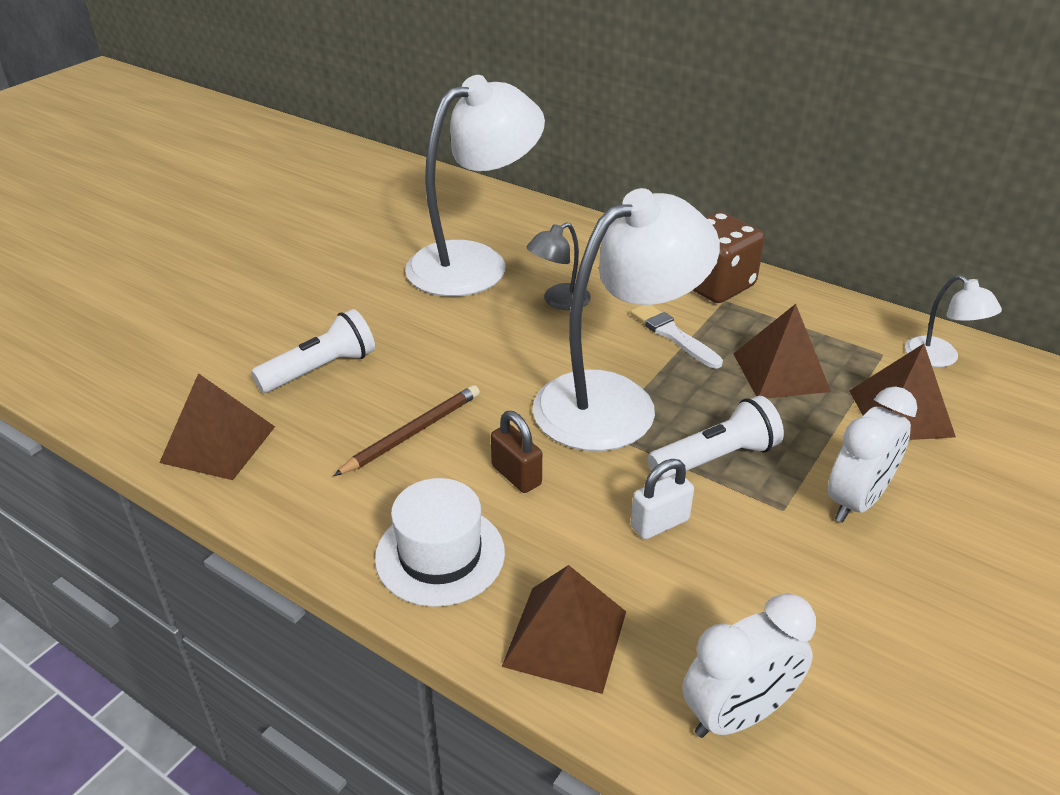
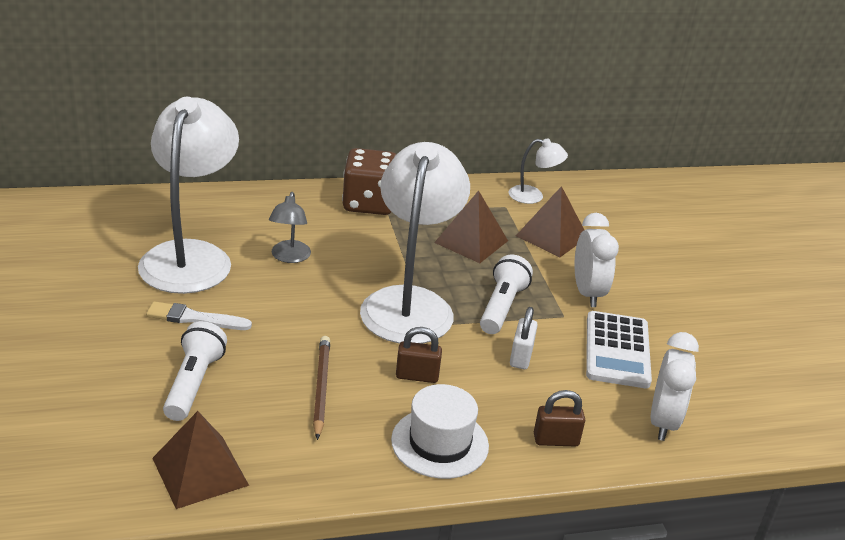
camera: 50 degrees left, 5 degrees down
brown pyramid [502,565,626,694] -> brown padlock [534,390,585,446]
white brush [630,305,723,369] -> white brush moved to [146,301,252,330]
none -> white calculator [586,311,652,388]

